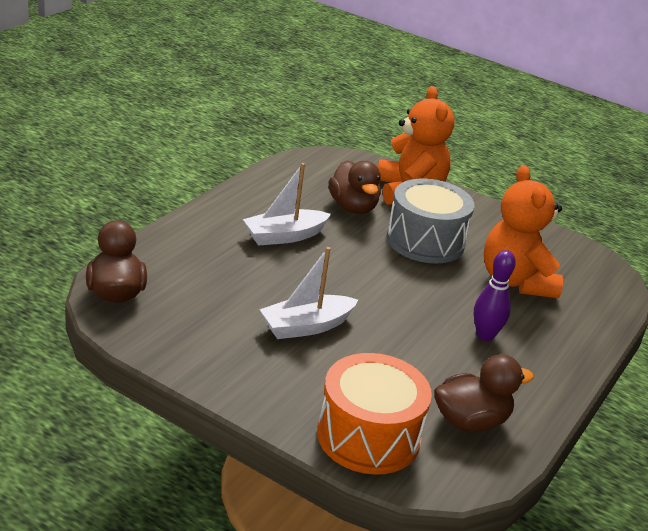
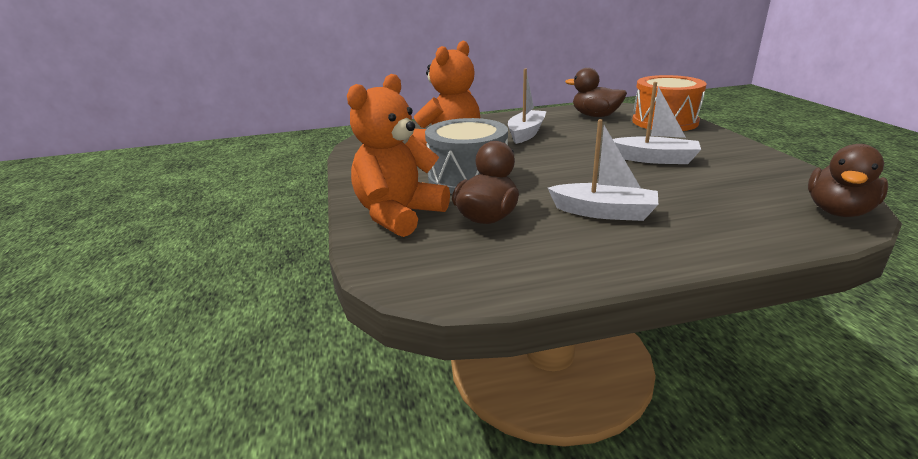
camera: 130 degrees left, 5 degrees down
purple bowling pin [474,250,516,341] -> white boat [508,69,547,144]

